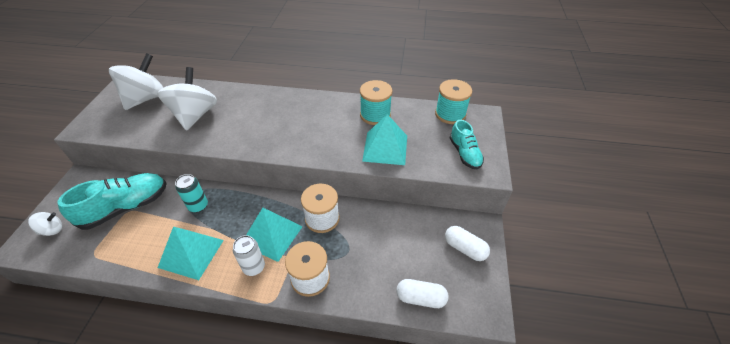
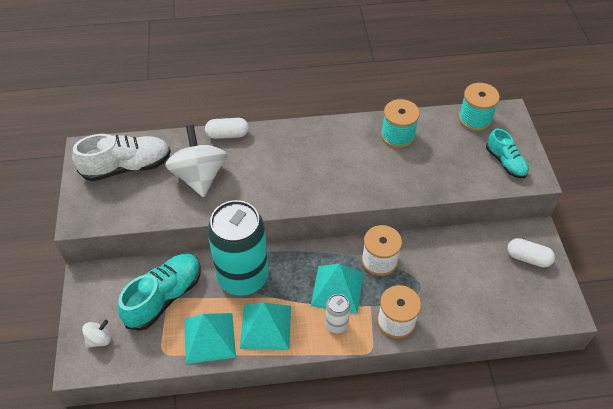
camera: 15 degrees left, 5 degrees up
white spinning top [109,53,164,110] -> white shoe [72,134,171,181]
turquoise can [175,174,208,213] -> turquoise can [207,200,268,296], size x2.31
turquoise pyramid [362,114,407,165] -> turquoise pyramid moved to [184,313,236,364]
white capsule [396,279,449,308] -> white capsule moved to [205,118,249,139]

